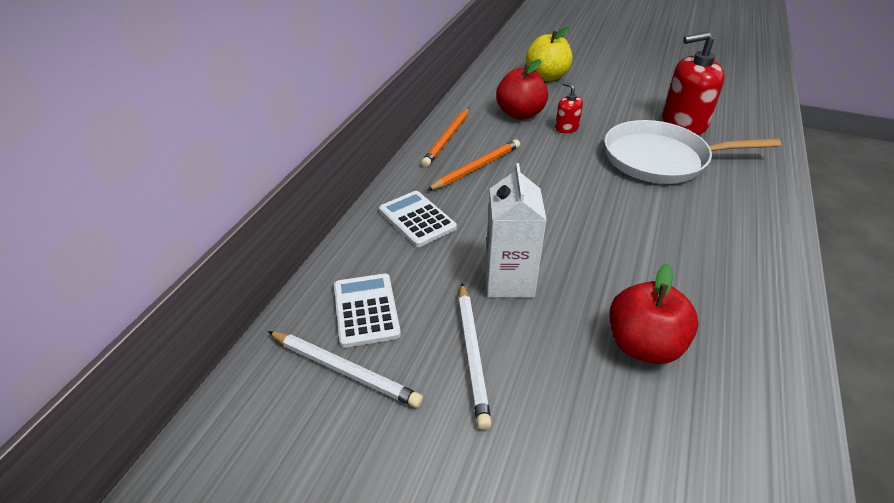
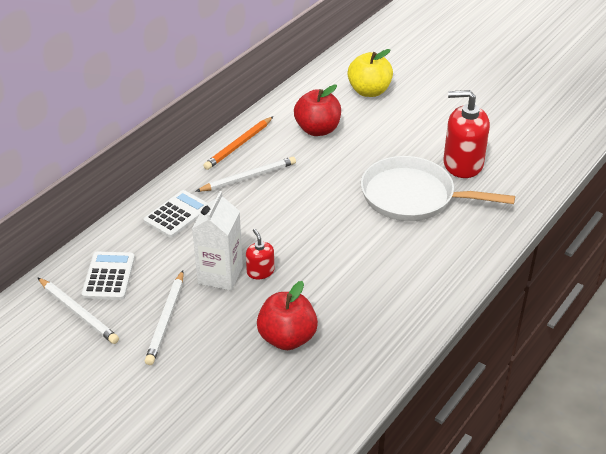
camera: 15 degrees right, 0 degrees up
white calculator [379,191,457,247] -> white calculator turned 60 degrees clockwise [144,190,207,238]
orange pencil [427,139,520,190] -> white pencil [195,157,296,192]
red soap dispenser [555,82,583,133] -> red soap dispenser moved to [246,229,274,279]

